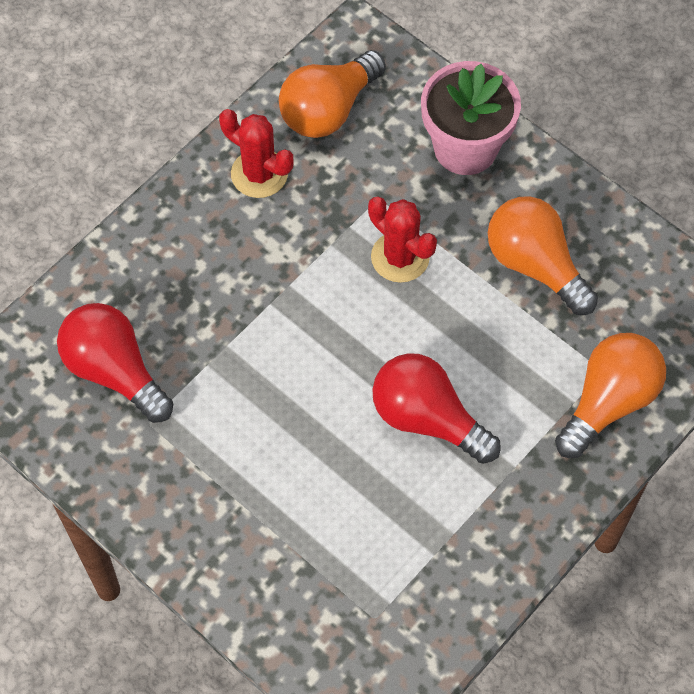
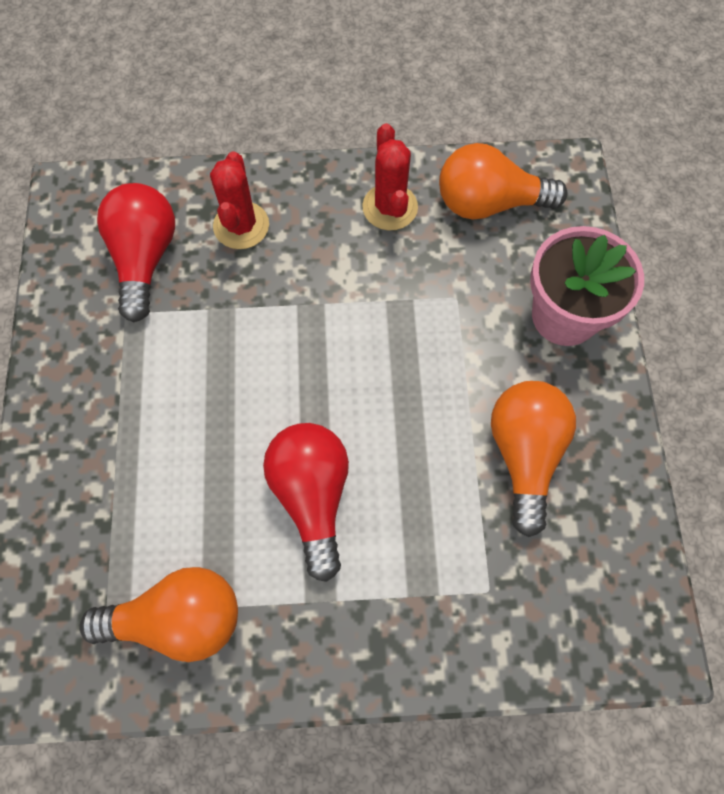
camera: 45 degrees right, 5 degrees up
red cactus [368,197,437,283] -> red cactus moved to [210,151,269,249]
orange light bulb [555,333,666,458] -> orange light bulb moved to [79,567,238,662]

